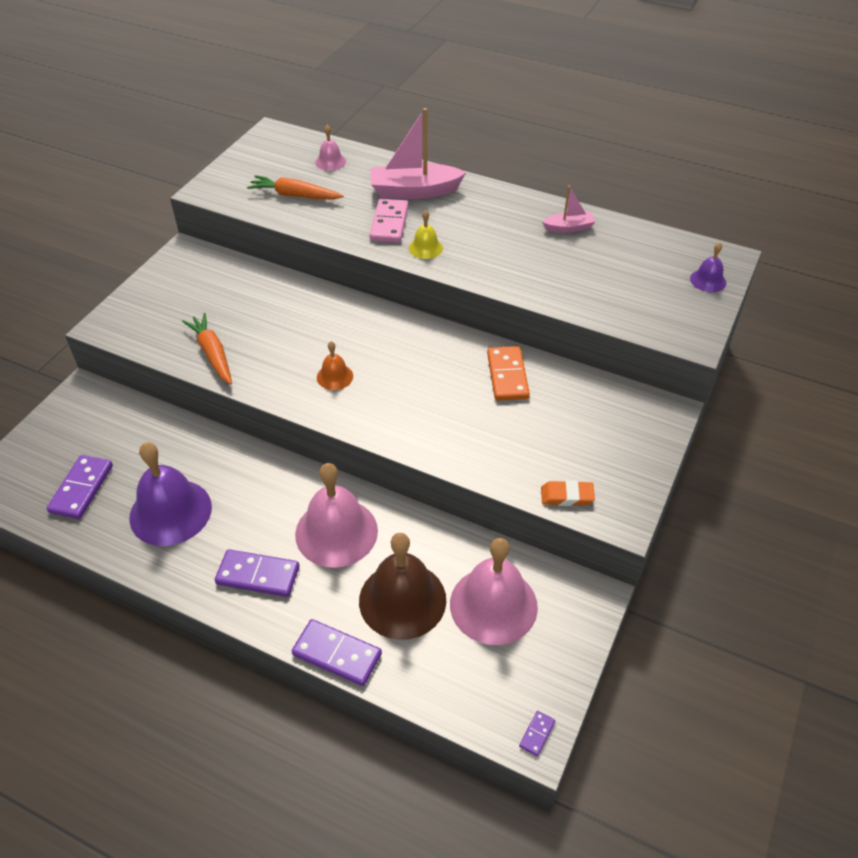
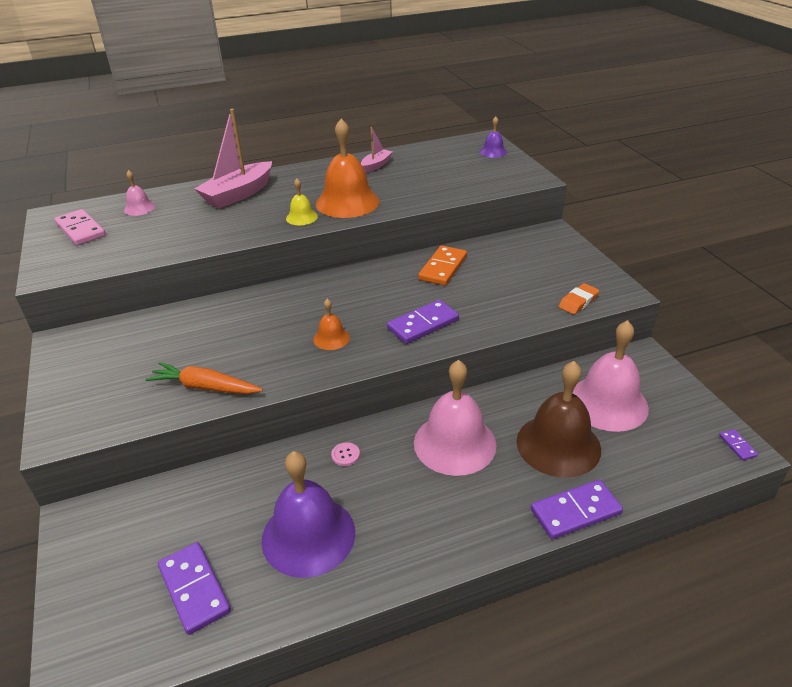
camera: 45 degrees left, 10 degrees down
purple domino [215,549,299,597] -> purple domino moved to [387,300,459,344]
orange carrot [247,175,344,200] -> none
pink domino [370,199,409,243] -> pink domino moved to [55,209,106,245]
orange domino [487,346,530,401] -> orange domino turned 75 degrees clockwise [418,245,467,286]
none -> orange bell [316,119,380,218]
none -> pink button [331,442,360,466]

